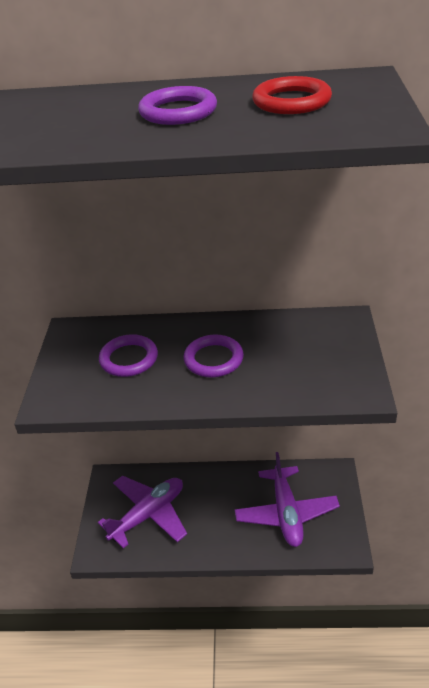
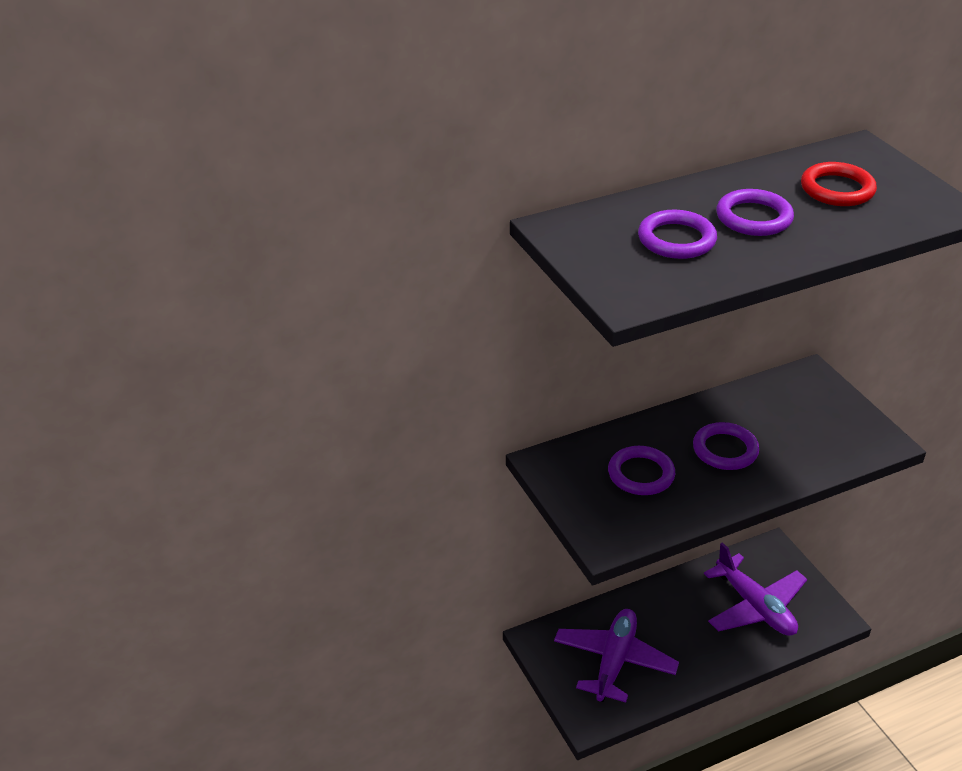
camera: 30 degrees left, 0 degrees up
none -> purple ring [638,210,717,259]

